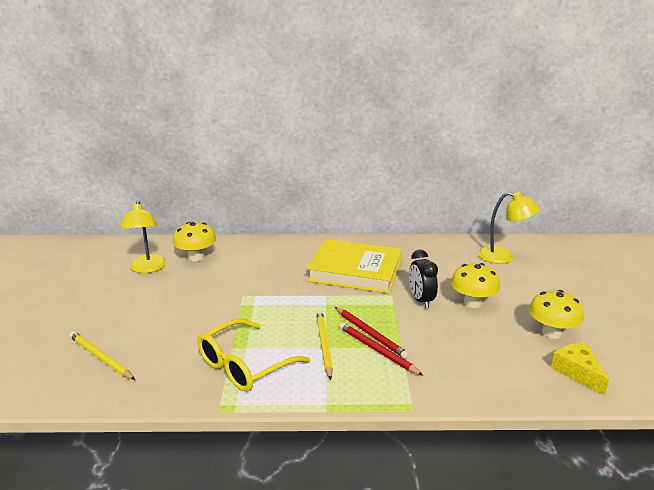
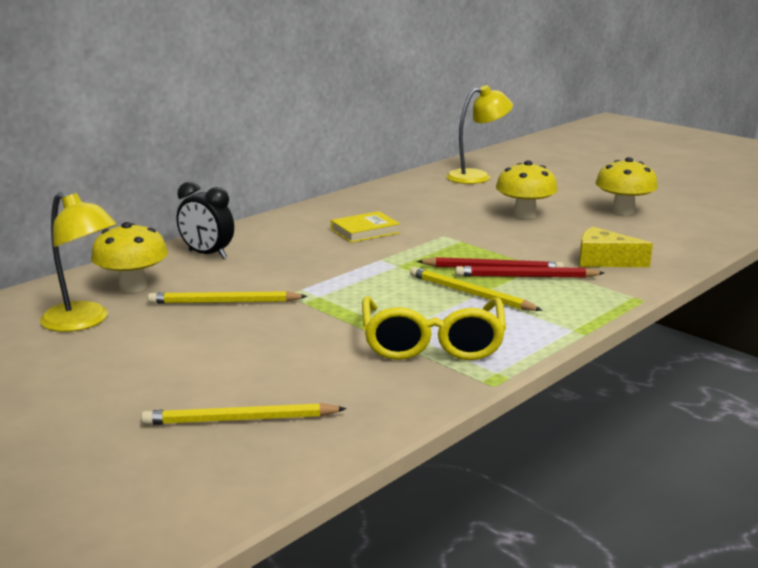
camera: 45 degrees left, 5 degrees down
yellow book [307,239,402,293] -> yellow book [331,211,400,243], size x0.47
black clock [409,250,438,309] -> black clock moved to [177,182,234,259]
yellow cheese [551,342,609,395] -> yellow cheese moved to [579,227,653,267]
none -> yellow pencil [148,291,308,304]

